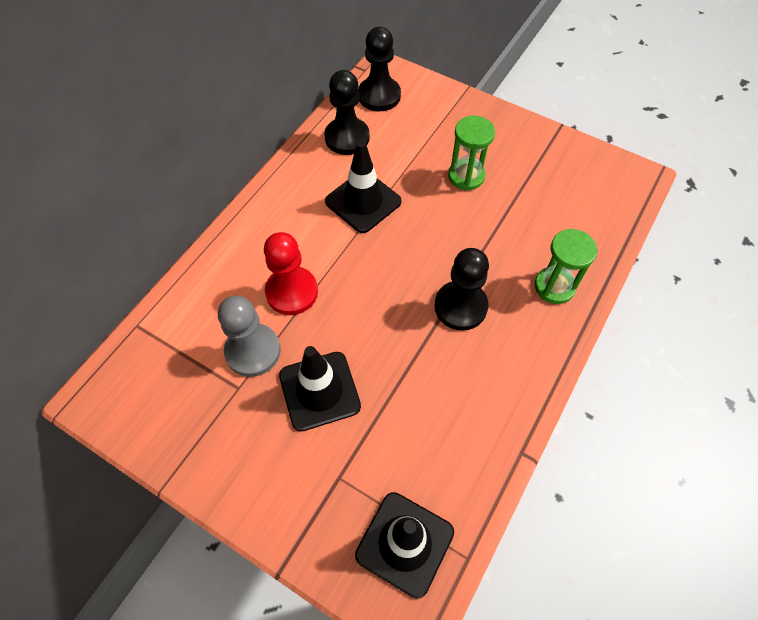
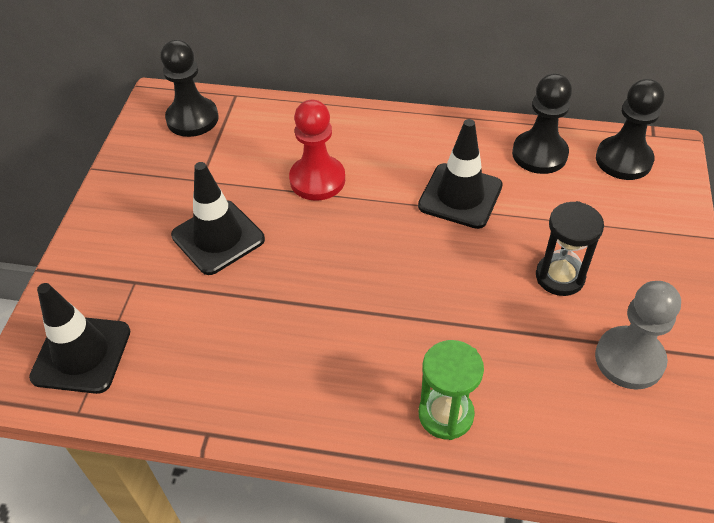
camera: 70 degrees right, 10 degrees down
grey pawn [218,296,281,377] -> grey pawn moved to [595,281,681,390]
black pawn [435,248,489,330] -> black pawn moved to [161,40,219,137]
green hourglass [448,116,495,191] -> black hourglass [536,201,604,296]

